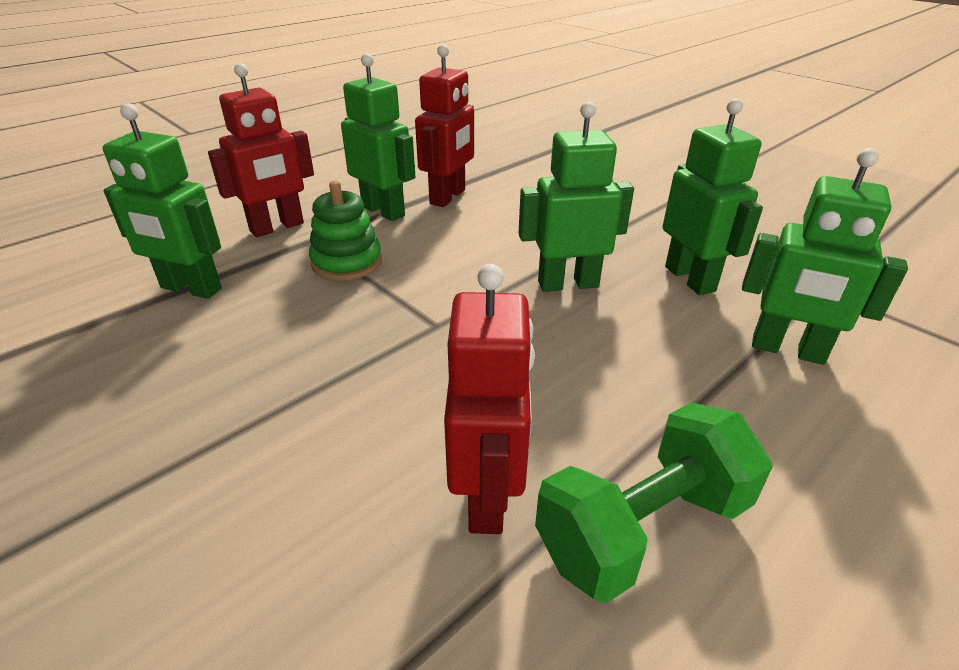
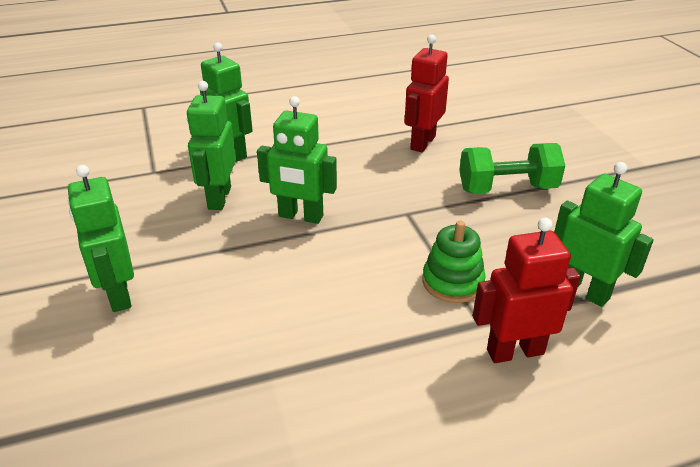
camera: 155 degrees left, 0 degrees up
green robot [341,53,415,221] -> green robot moved to [68,165,134,312]
red robot [415,44,474,207] -> none
green dumbbell [535,402,773,603] -> green dumbbell moved to [459,143,565,194]

